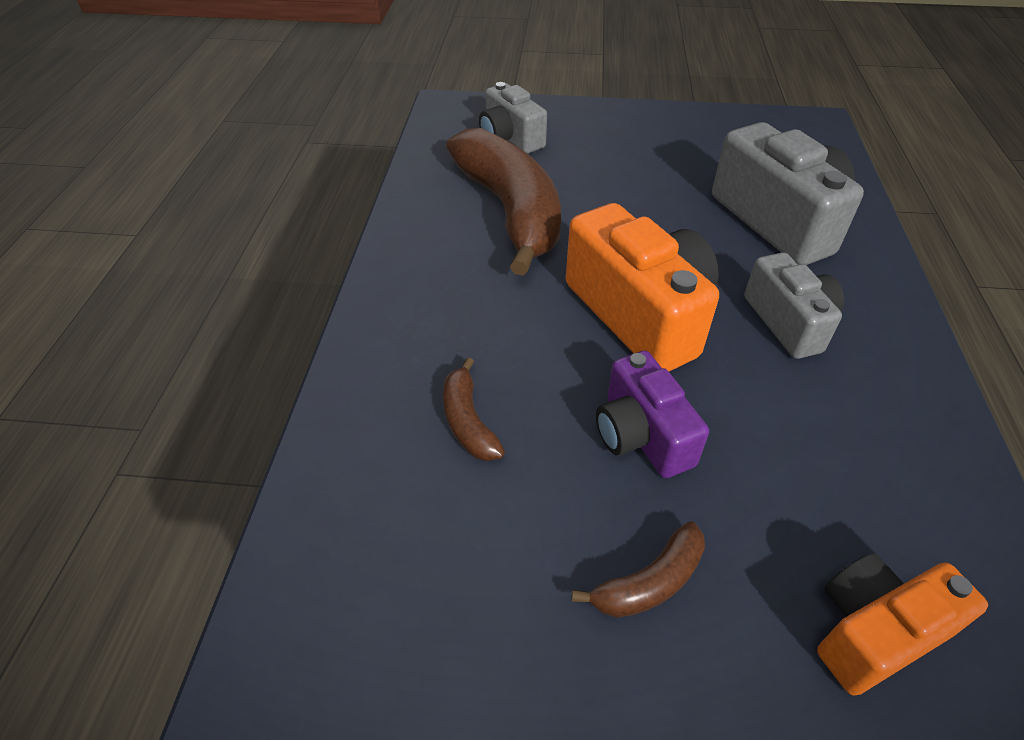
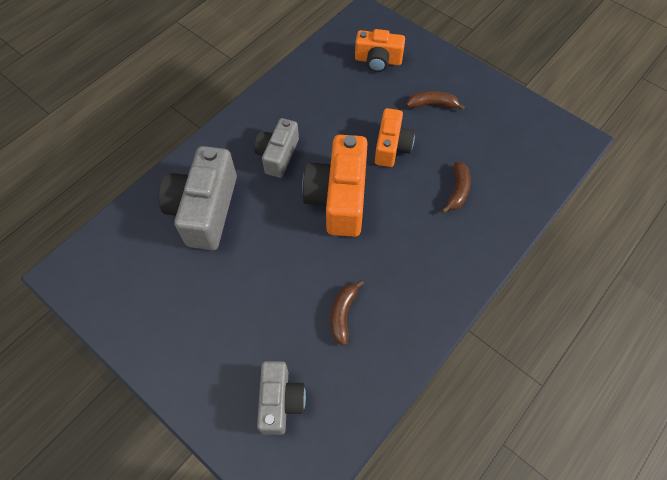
camera: 145 degrees left, 15 degrees up
brown banana [446,128,561,276] -> brown banana [331,280,364,346], size x0.43
purple camera [596,351,709,478] -> orange camera [375,108,415,167]

